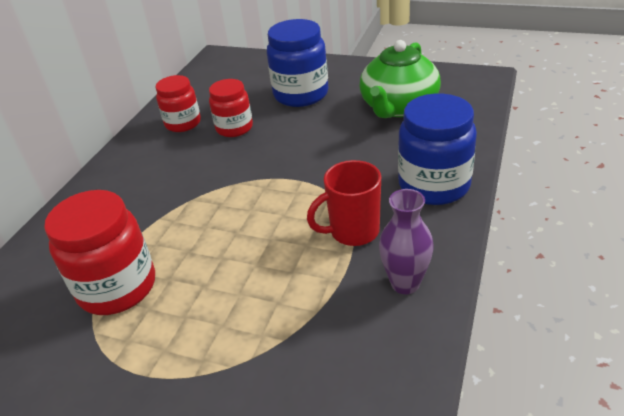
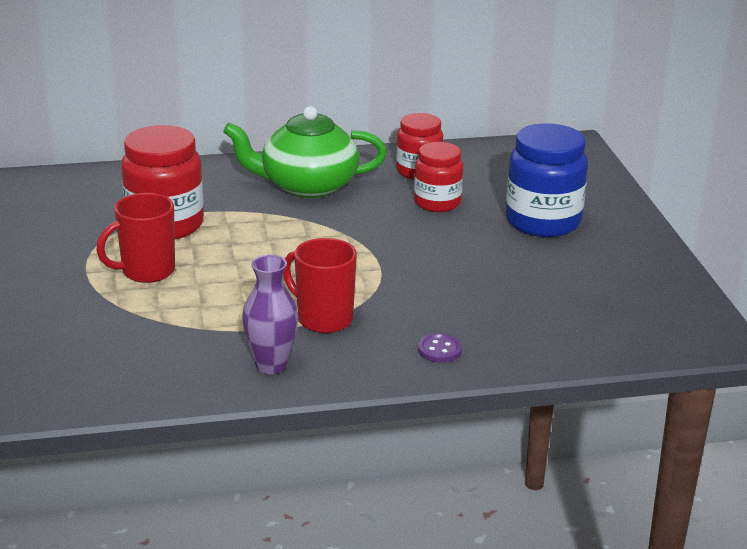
camera: 55 degrees right, 10 degrees down
green teapot [360,40,441,118] -> green teapot moved to [223,106,387,198]
blue jar [398,94,477,205] -> purple button [418,333,462,363]
none -> red mug [96,193,175,283]

